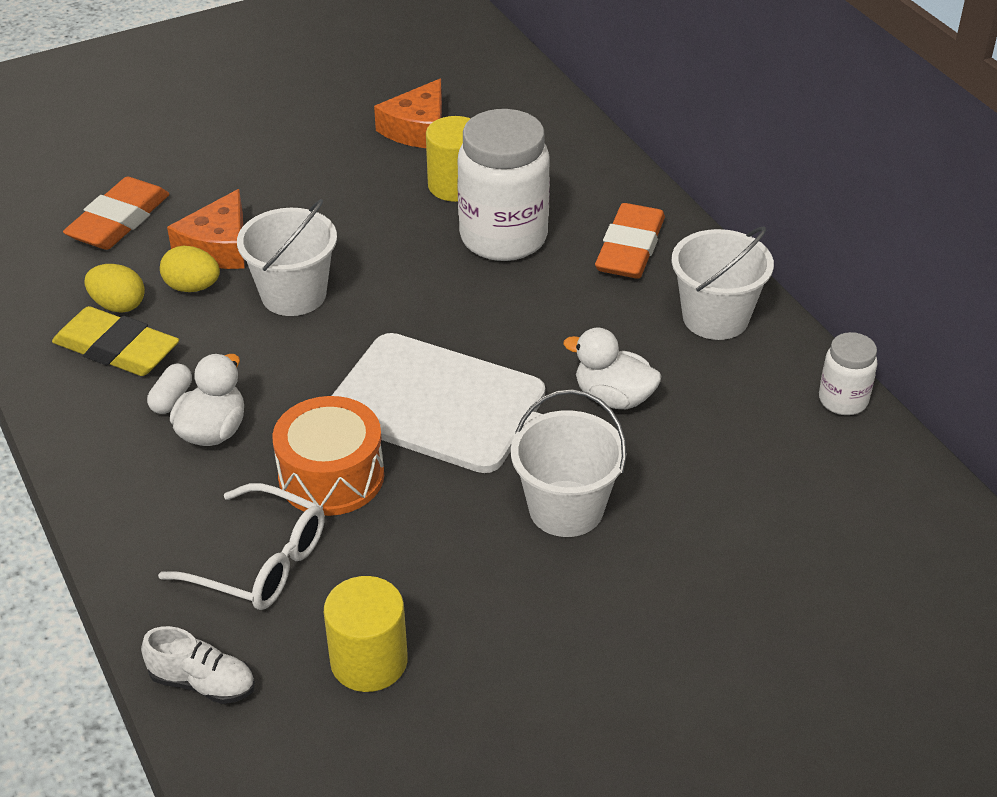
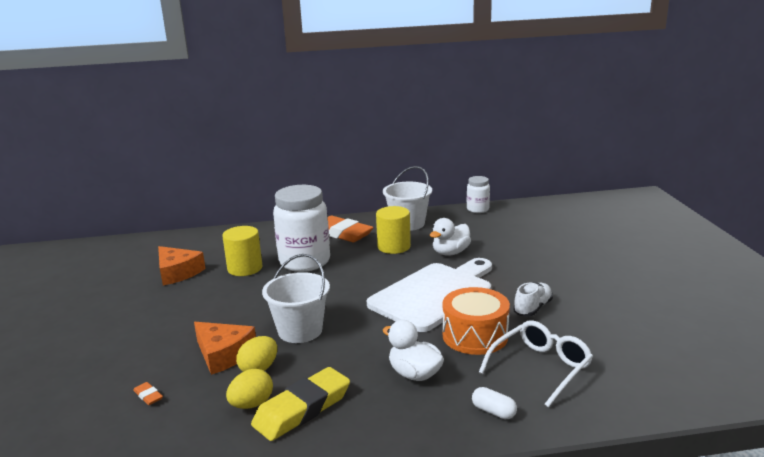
camera: 70 degrees left, 20 degrees down
orange eraser [63,177,170,250] -> orange eraser [133,382,163,405], size x0.41
white shoe [141,626,255,704] -> white shoe moved to [513,282,553,316]
white capsule [147,363,192,414] -> white capsule moved to [472,387,517,419]
yellow cylinder [324,576,408,692] -> yellow cylinder moved to [376,206,411,254]
white bucket [511,389,627,537] -> none

